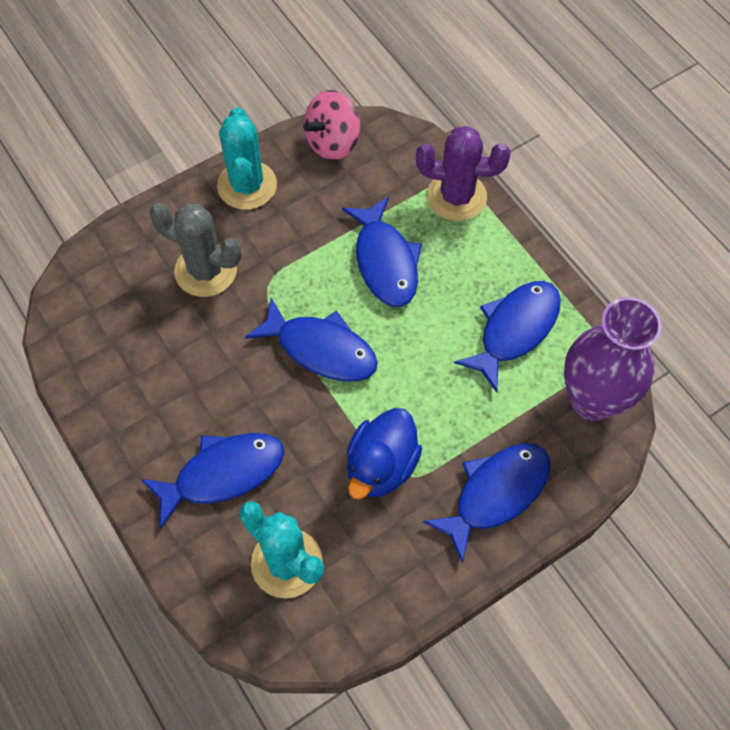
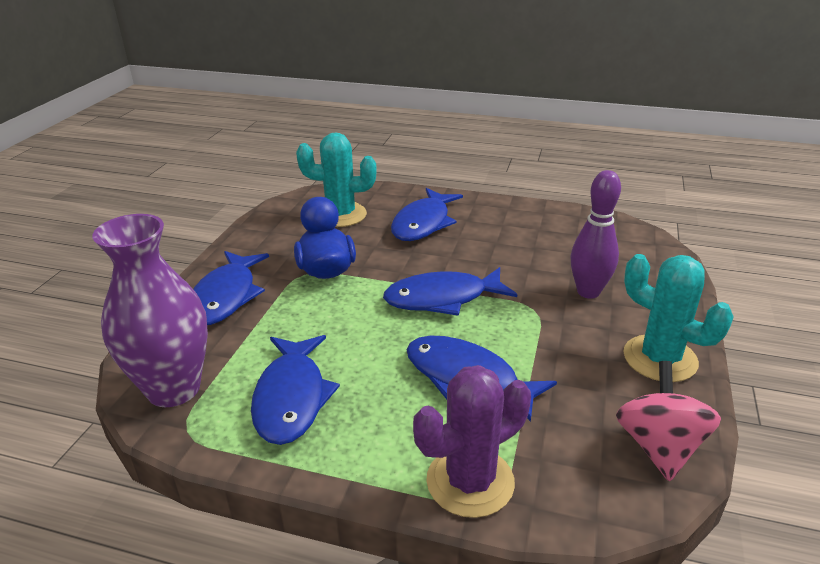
camera: 140 degrees right, 30 degrees down
grey cactus [149,203,242,297] -> purple bowling pin [571,170,621,299]

